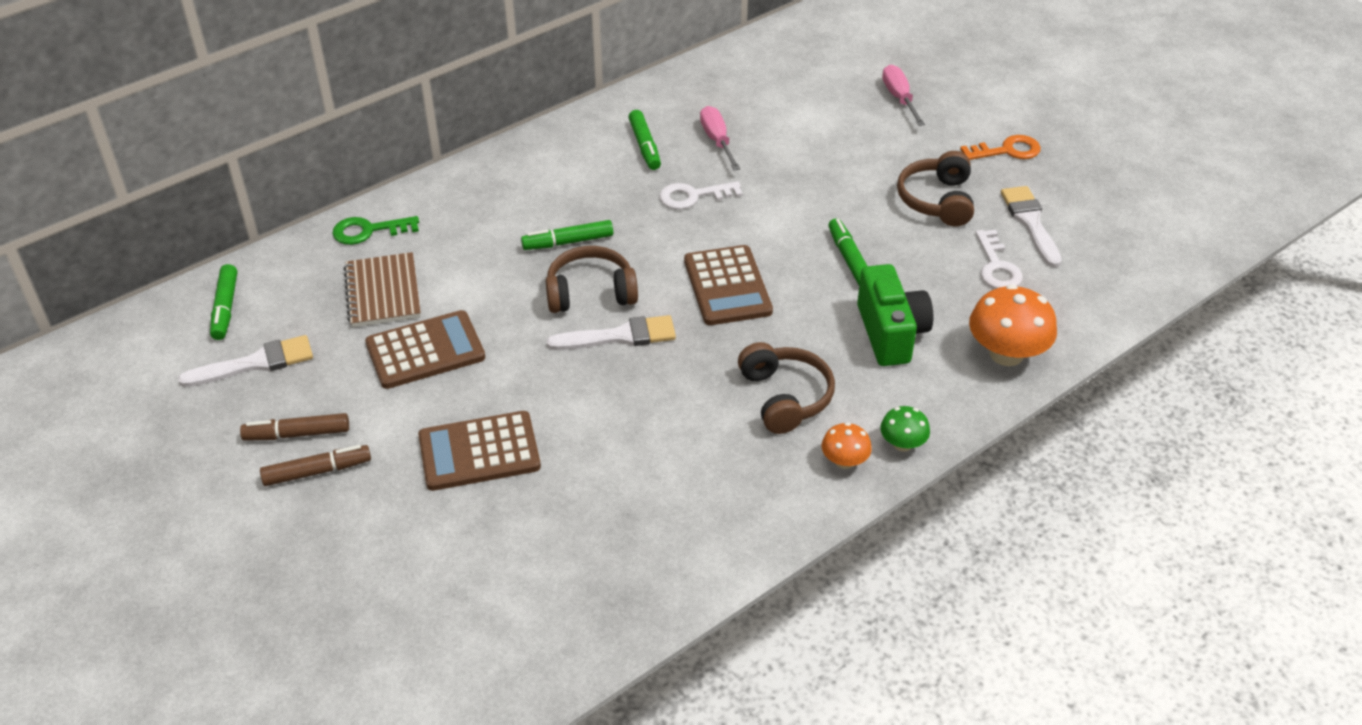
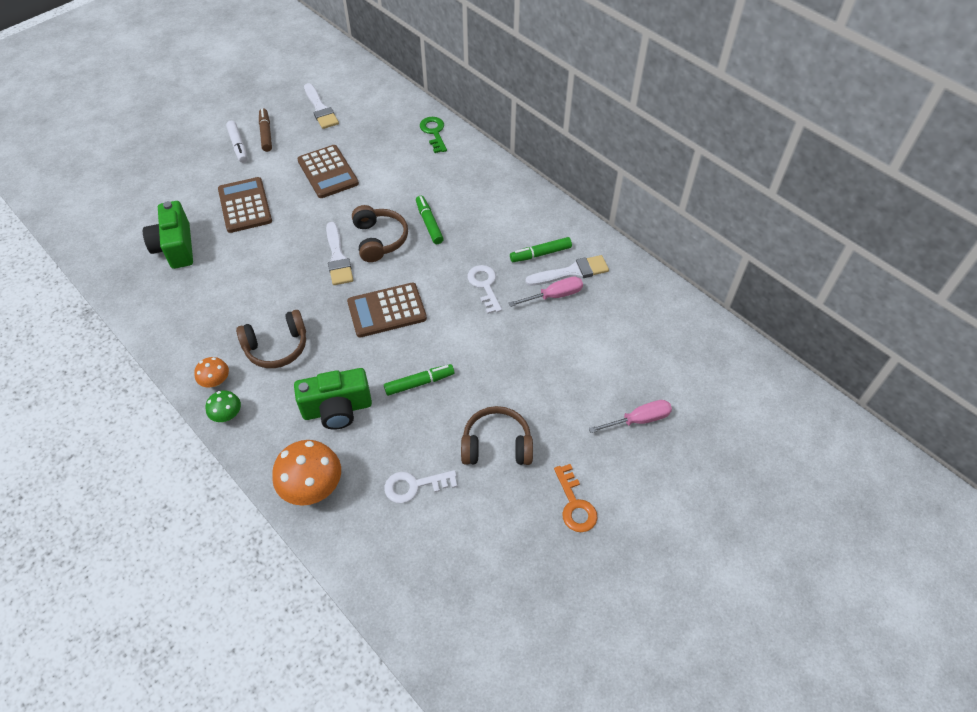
camera: 85 degrees right, 10 degrees up
green marker [210,264,237,340] -> none
brown marker [260,445,371,486] -> white marker [226,121,248,163]
brown notebook [344,252,421,327] -> none
white brush [1001,186,1062,267] -> white brush moved to [525,255,609,286]
none -> green camera [143,201,193,269]

